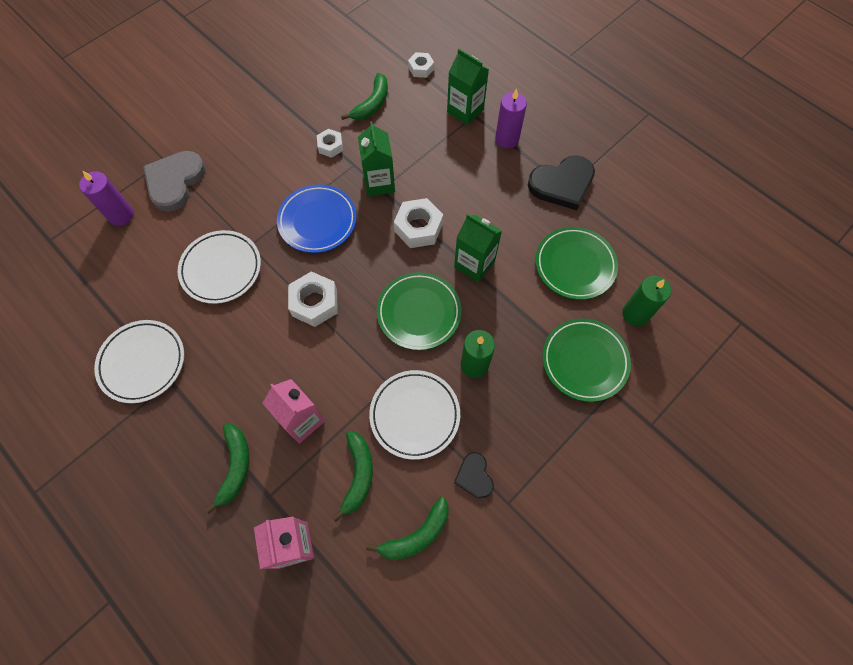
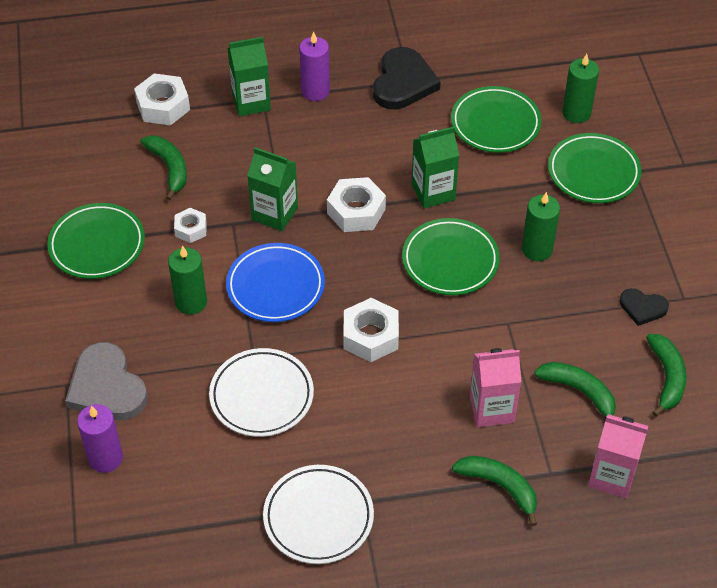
camera: 55 degrees left, 15 degrees down
white plate [369,370,460,460] -> none
white nut [408,52,434,78] -> white nut [134,73,190,125], size x1.67
none -> green plate [47,203,145,279]
none -> green candle [168,246,207,315]

